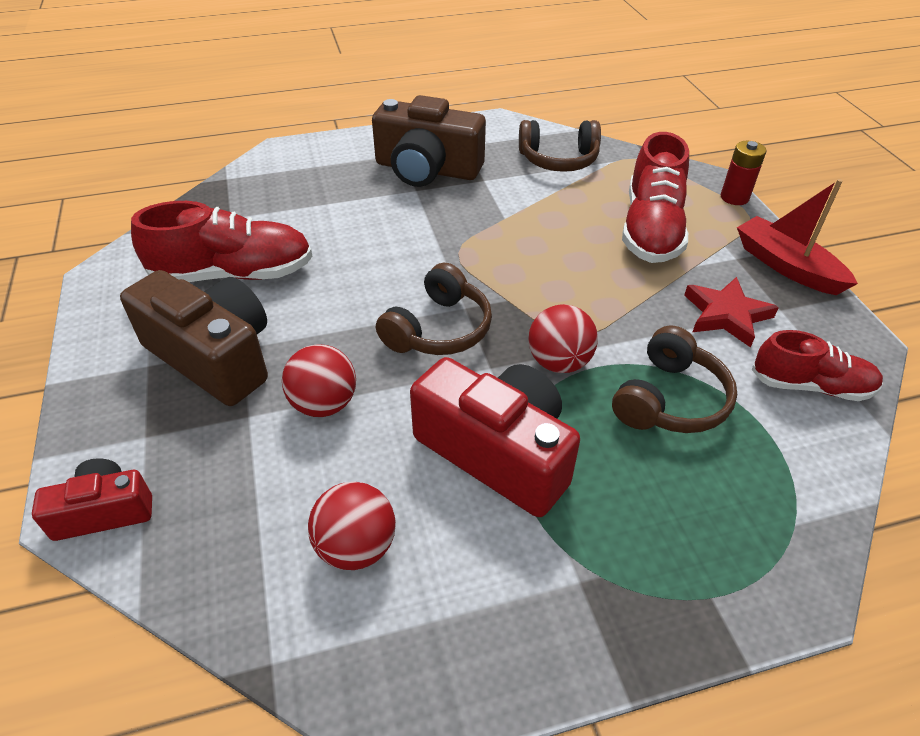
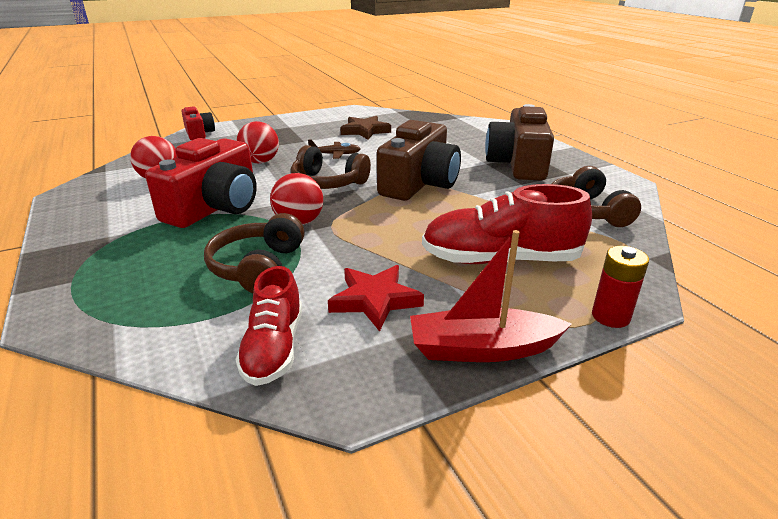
camera: 80 degrees right, 15 degrees down
brown camera [120,270,268,406] -> brown camera moved to [377,120,461,201]
red shoe [131,201,312,282] -> brown star [340,116,391,140]
brown headphones [612,325,737,433] -> brown headphones turned 75 degrees clockwise [204,213,304,293]
red boat [737,179,858,295] -> red boat turned 135 degrees counterclockwise [410,230,572,362]
none -> brown plane [308,140,361,159]

